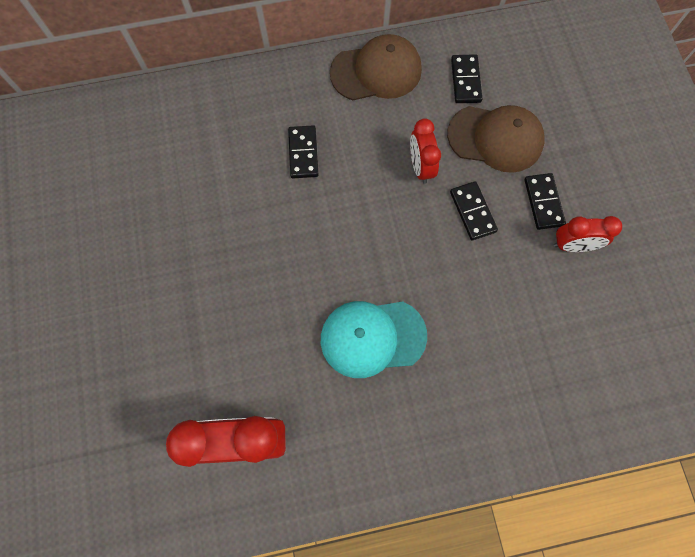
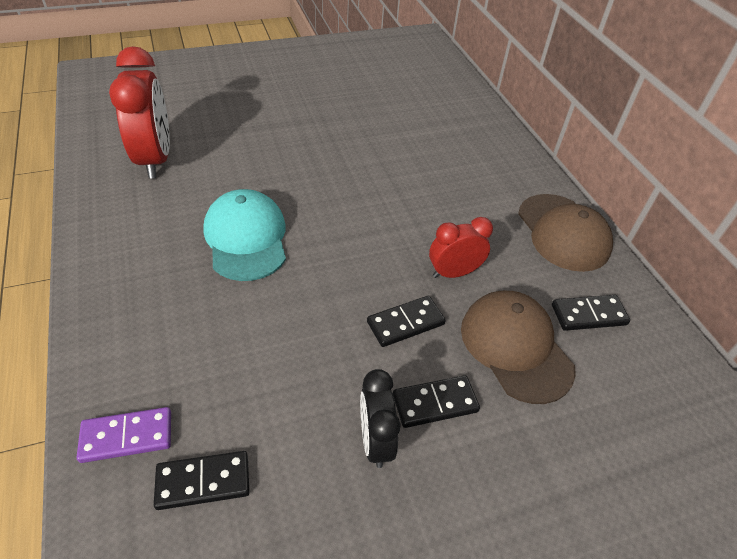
camera: 80 degrees right, 25 degrees down
black domino [288,125,318,178] -> black domino moved to [154,451,249,510]
brown cap [447,105,545,173] -> brown cap turned 150 degrees clockwise [461,291,576,404]
red clock [554,216,622,252] -> black clock [360,369,401,468]
none -> purple domino [76,407,171,463]

